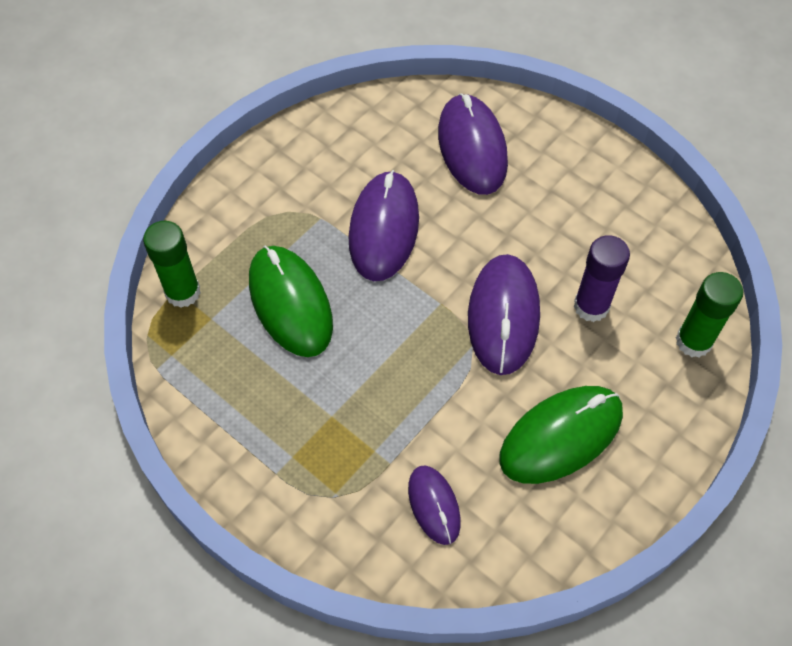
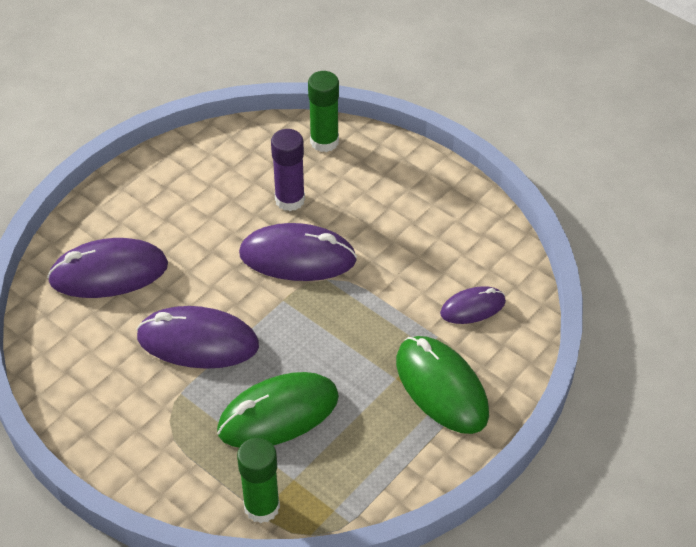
camera: 90 degrees left, 10 degrees down
green mouse [499,386,623,484] -> green mouse moved to [396,336,489,434]

